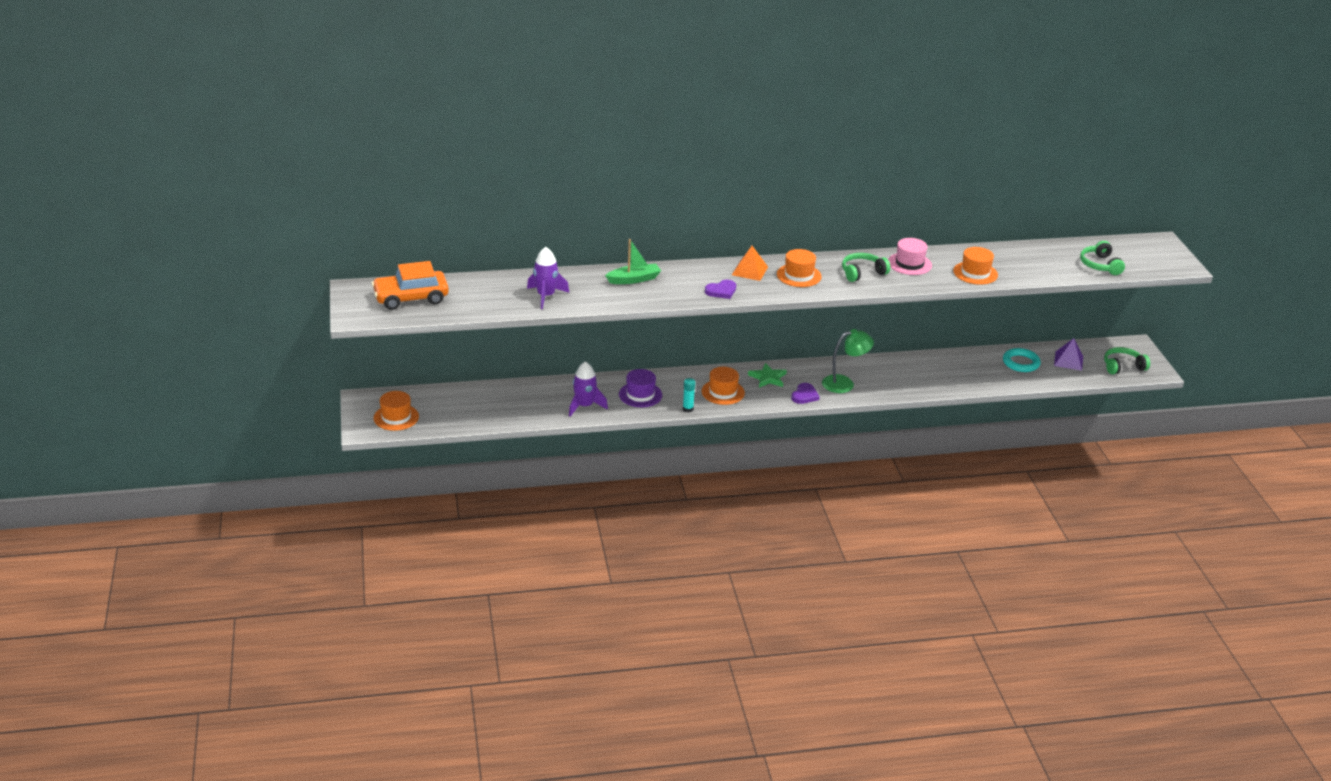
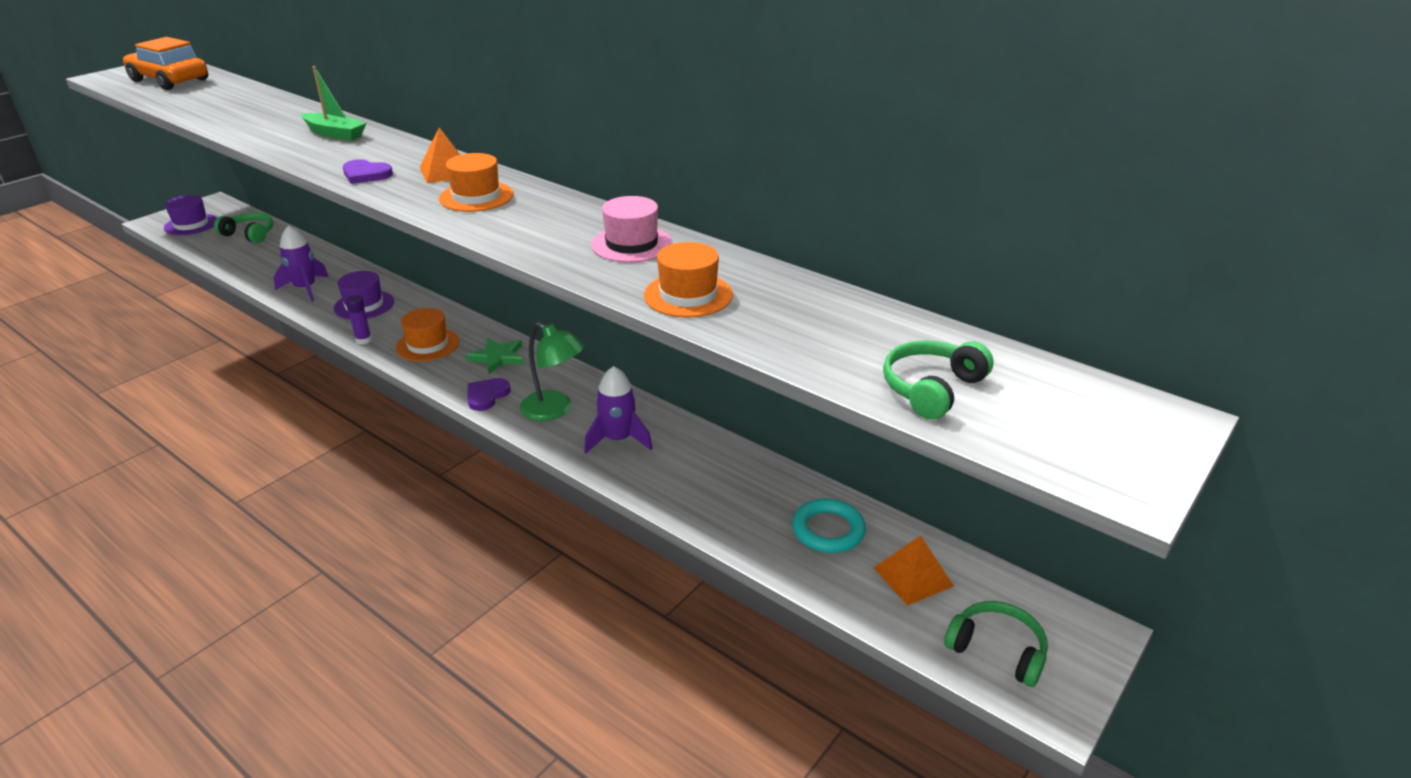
camera: 50 degrees right, 0 degrees up
orange hat [374,391,419,431] -> purple hat [164,195,217,235]
purple rocket [527,247,569,309] -> purple rocket moved to [584,366,653,453]
turquoise glue stick [683,378,695,412] -> purple glue stick [346,295,372,345]
purple heart [791,383,820,404] -> purple heart turned 135 degrees clockwise [467,378,511,411]
green headphones [842,253,891,282] -> green headphones moved to [214,213,274,243]
purple pyramid [1054,338,1083,371] -> orange pyramid [874,535,954,606]

